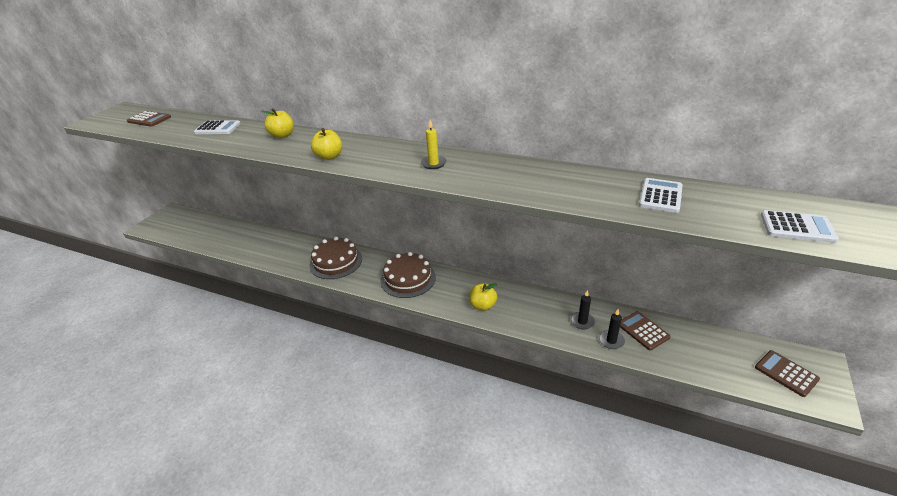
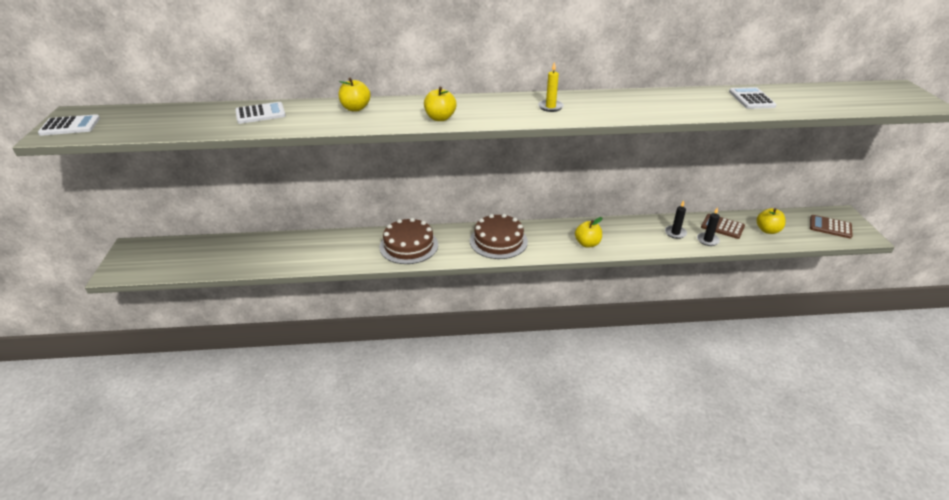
camera: 30 degrees left, 0 degrees up
brown calculator [127,111,171,127] -> none
white calculator [761,210,839,243] -> white calculator moved to [38,114,100,136]
none -> yellow apple [757,208,786,234]

